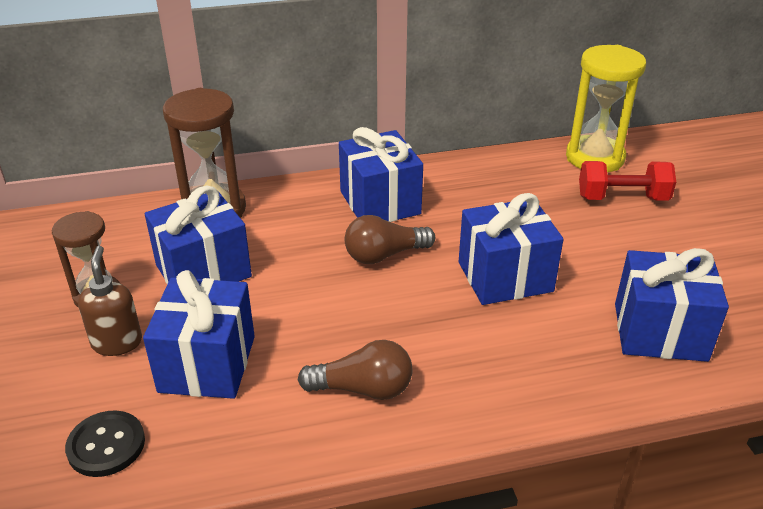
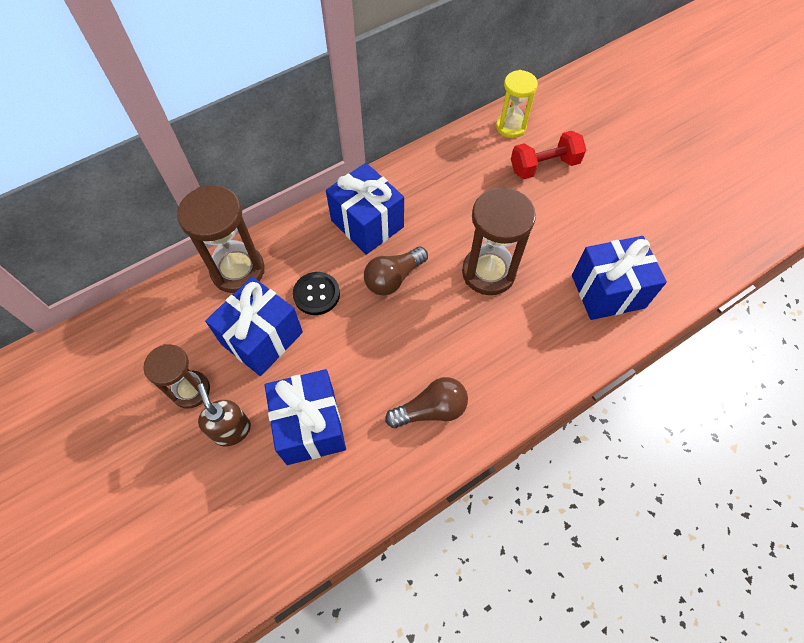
camera: 20 degrees left, 25 degrees up
black button [65,410,145,477] -> black button moved to [293,272,340,315]
blue gift [459,193,564,305] -> brown hourglass [462,187,536,295]
yellow hourglass [566,45,646,172] -> yellow hourglass [496,70,538,138], size x0.65

